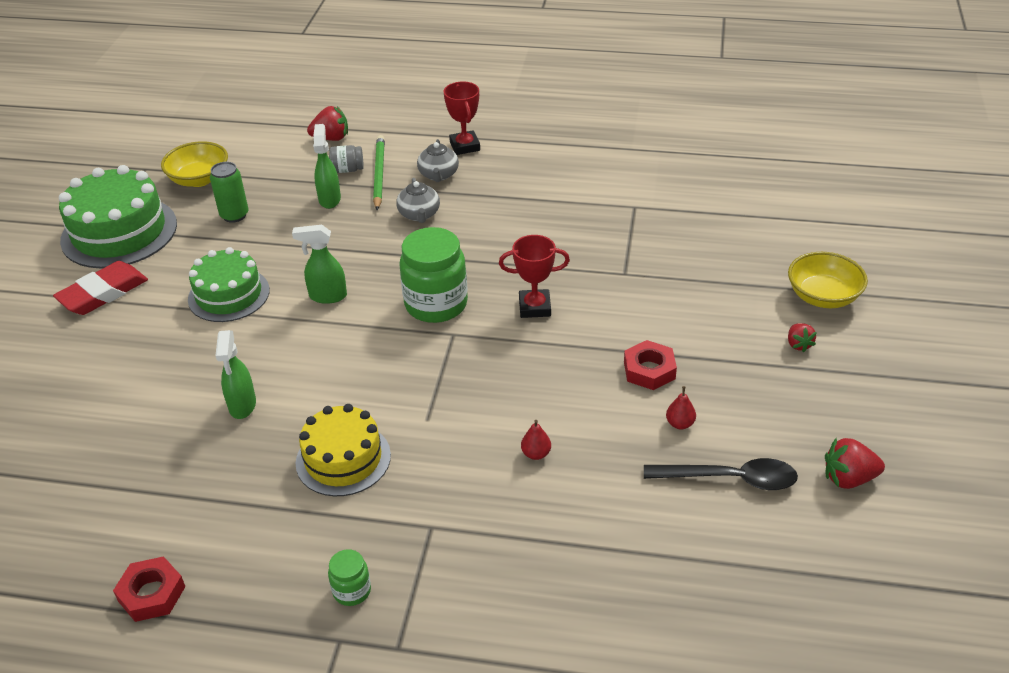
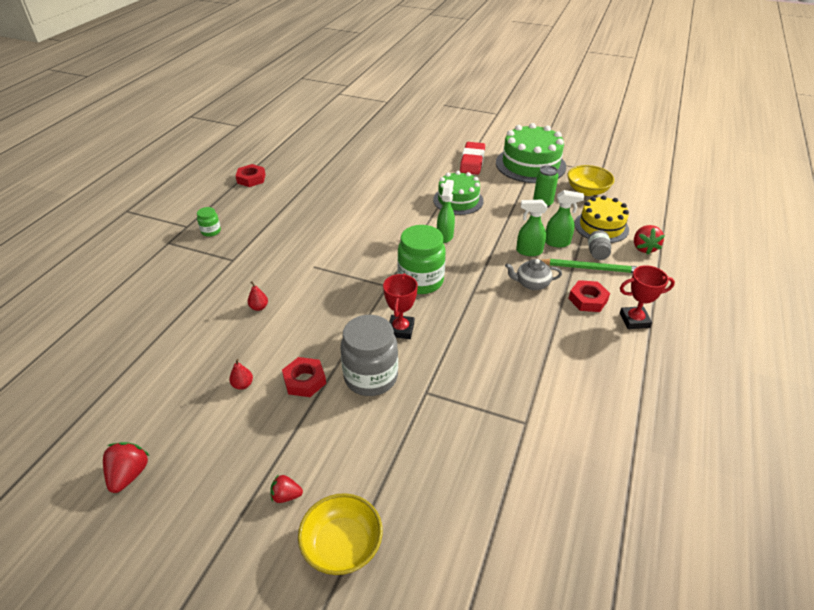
camera: 100 degrees right, 0 degrees up
red eraser [53,261,148,315] -> red eraser turned 45 degrees clockwise [460,142,485,175]
green spray bottle [215,330,256,419] -> green spray bottle moved to [516,200,547,256]
yellow cake [296,404,391,496] -> yellow cake moved to [574,195,629,243]
grey teapot [417,139,459,182] -> red nut [568,280,610,312]
black spoon [644,458,798,490] -> none
none -> grey jar [340,315,398,396]

